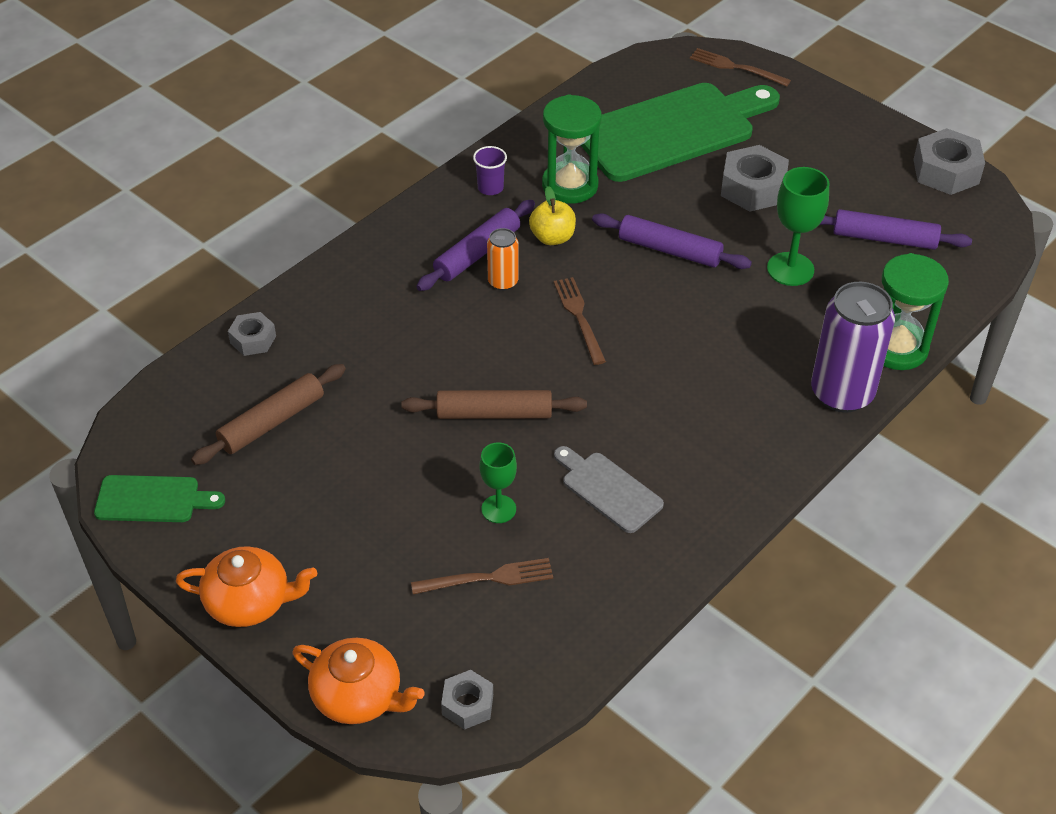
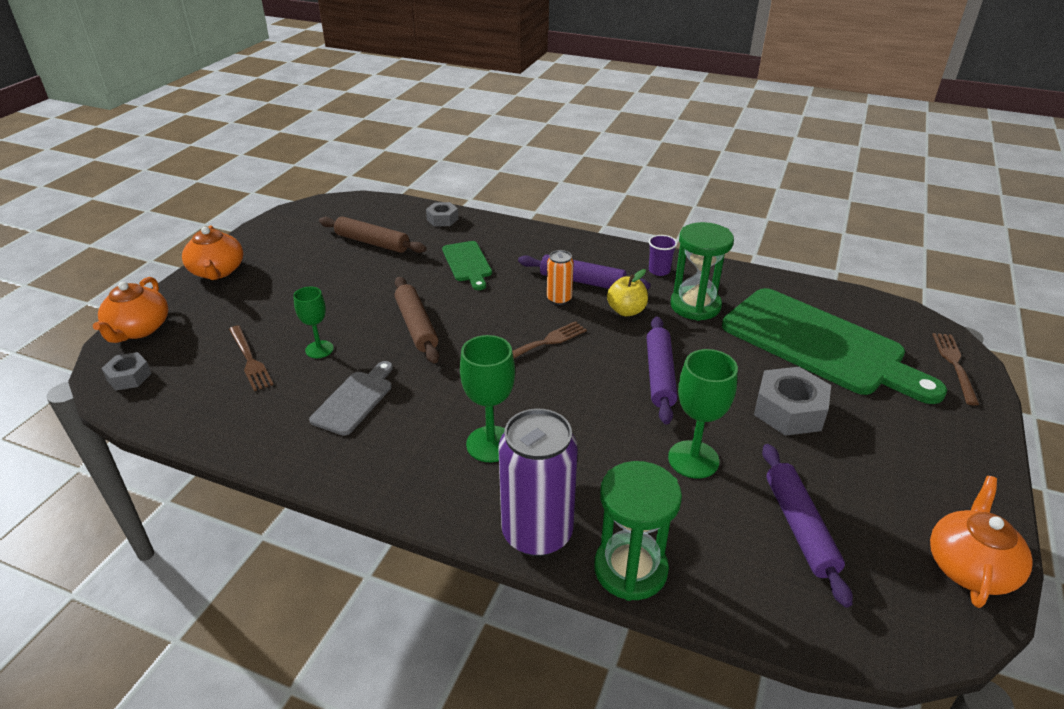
camera: 70 degrees right, 10 degrees down
green cutting board [94,475,225,522] -> green cutting board moved to [442,241,492,290]
grey nut [913,128,985,195] -> orange teapot [930,476,1033,608]
none -> green goblet [460,335,515,462]

